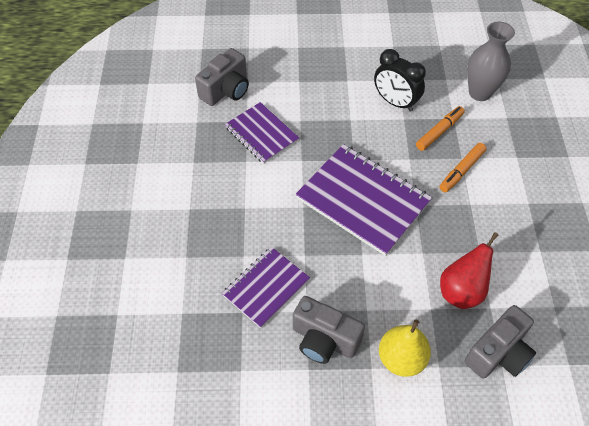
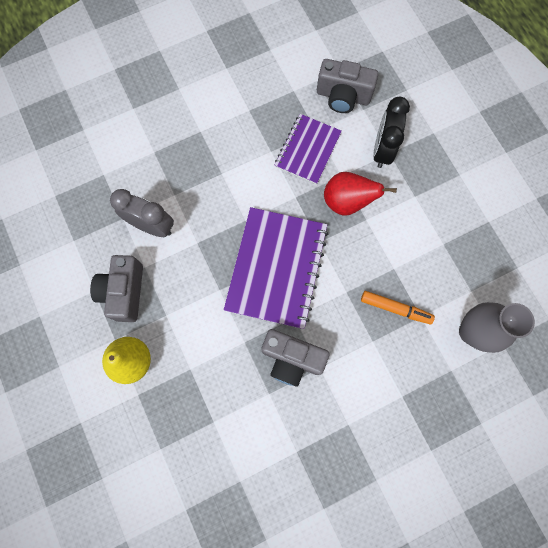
camera: 65 degrees right, 20 degrees up
purple notebook [222,247,310,328] -> grey clock [110,189,174,237]
black clock [374,49,426,112] -> black clock moved to [373,97,410,168]
orange marker [439,143,486,192] -> none
red pear [440,232,498,309] -> red pear moved to [324,172,397,216]
grey camera [465,305,536,379] -> grey camera moved to [261,329,330,387]

